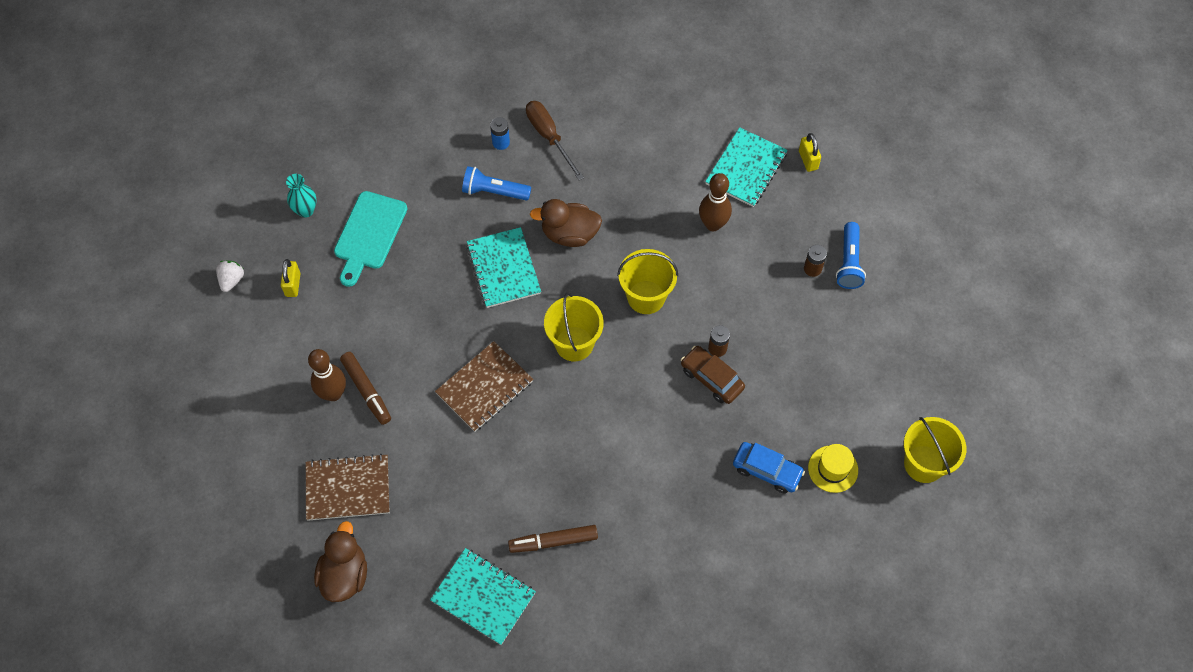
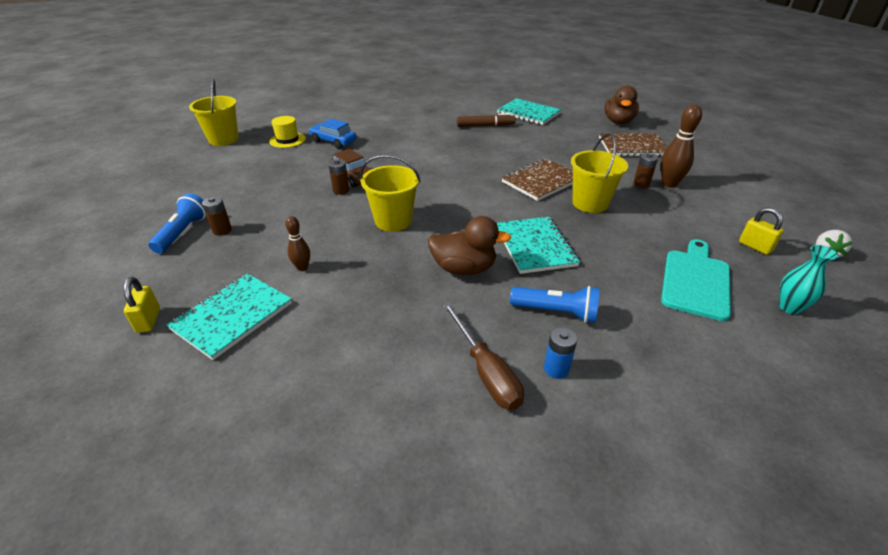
camera: 175 degrees left, 25 degrees down
yellow padlock [281,259,301,297] -> yellow padlock turned 45 degrees counterclockwise [739,207,784,255]
brown marker [340,352,391,425] -> brown battery [633,153,658,188]
yellow bucket [544,292,604,361] -> yellow bucket moved to [571,133,628,213]
brown bowling pin [699,173,732,231] -> brown bowling pin [285,216,310,271], size x0.59

